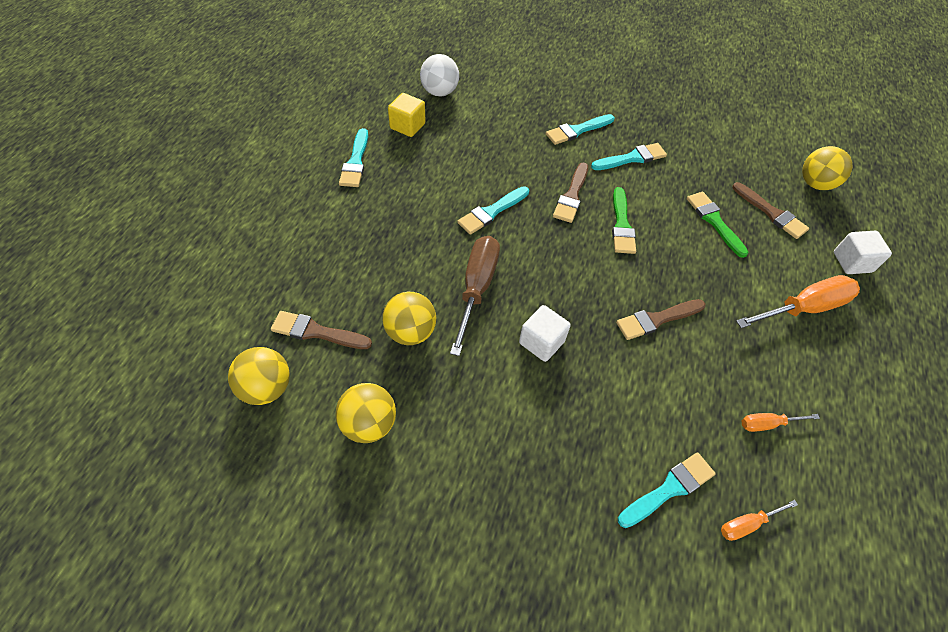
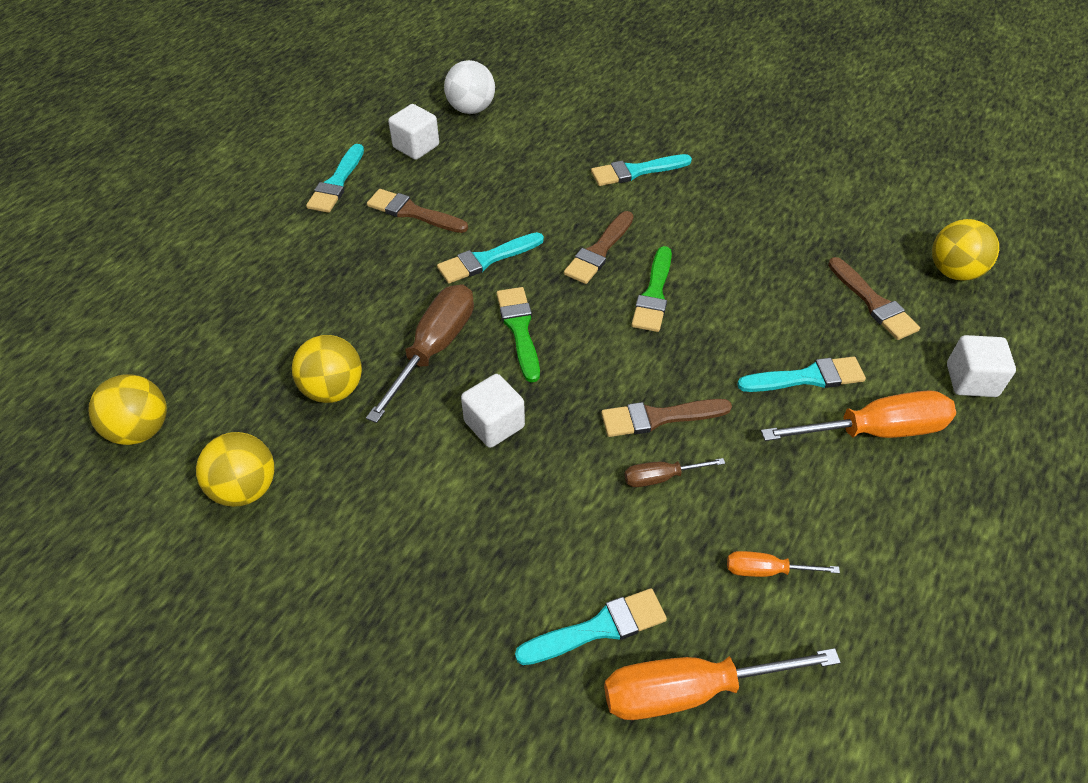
camera: 15 degrees right, 5 degrees down
brown brush [271,311,372,349] -> brown brush moved to [367,189,468,233]
yellow cube [388,93,426,137] -> white cube [388,104,439,160]
turquoise brush [591,143,667,170] -> turquoise brush moved to [737,357,866,392]
green brush [687,192,748,258] -> green brush moved to [496,287,540,383]
orange screwdriver [721,500,798,541] -> orange screwdriver [604,648,841,720], size x1.97
none -> brown screwdriver [625,458,725,487]

